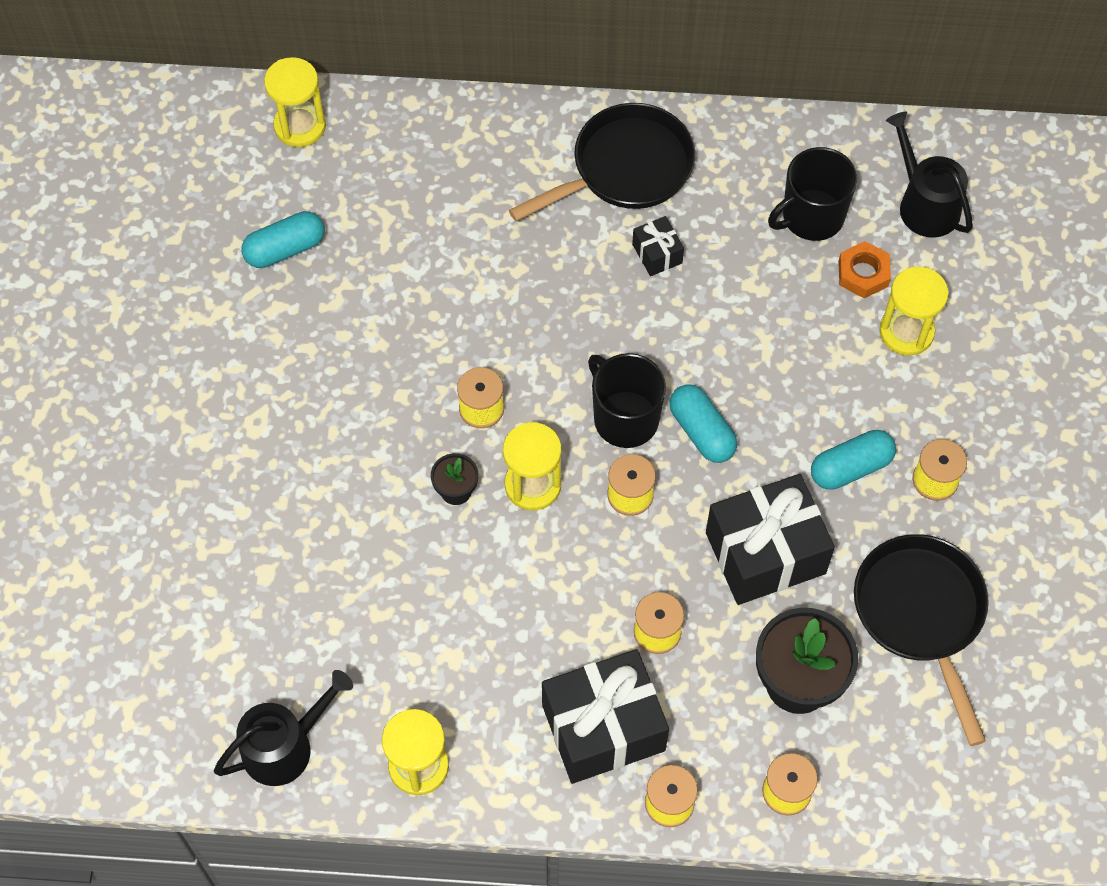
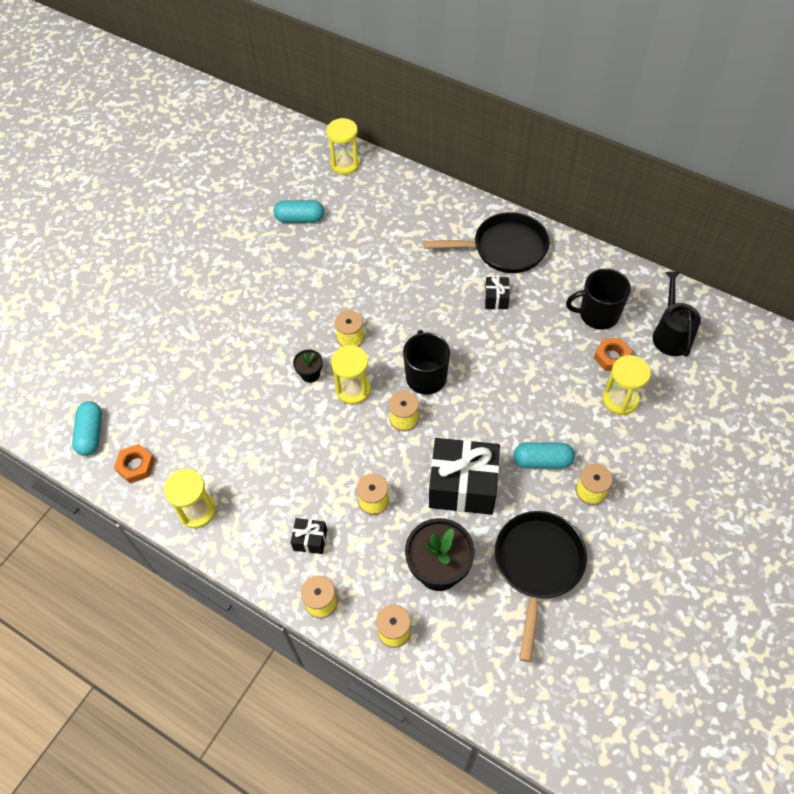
camera: 30 degrees right, 5 degrees down
black watering can [214,670,353,786] -> orange nut [114,444,155,483]
black gift [542,649,669,784] -> black gift [291,518,327,554], size x0.46
turquoise capsule [669,384,737,463] -> turquoise capsule moved to [72,401,102,456]

